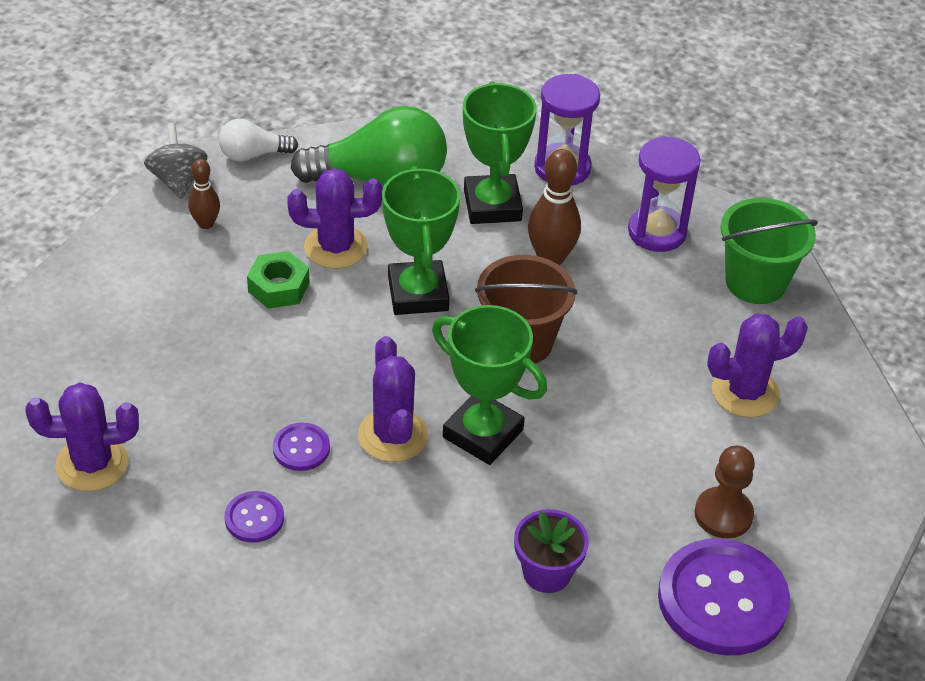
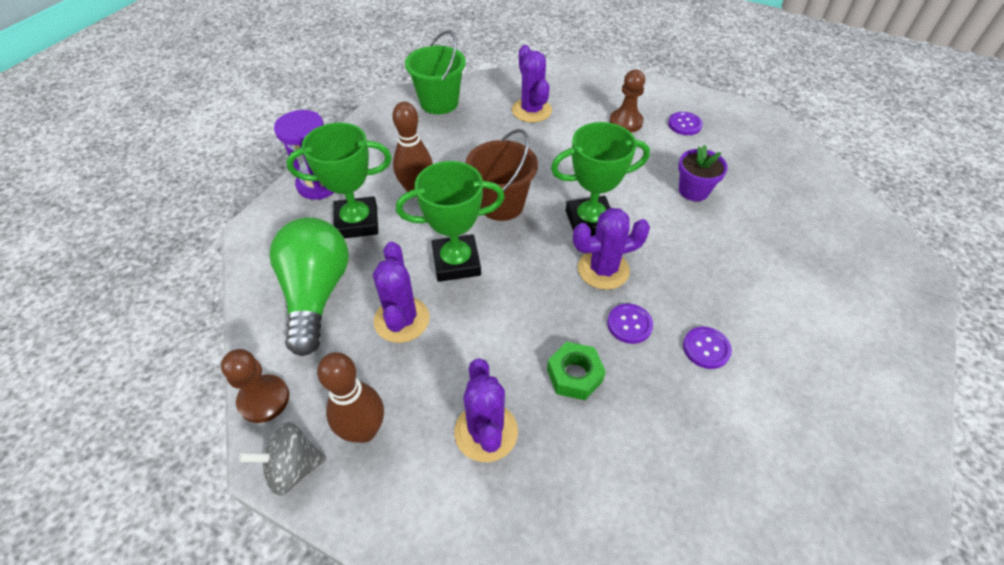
camera: 90 degrees left, 5 degrees up
purple cactus [25,382,139,491] -> purple cactus moved to [454,358,518,462]
brown bowling pin [188,159,220,229] -> brown bowling pin [317,352,384,443], size x1.66
white light bulb [219,119,298,161] -> brown pawn [221,349,289,423]
green nut [247,251,310,309] -> green nut moved to [547,342,606,400]
green trophy [432,305,547,465] -> green trophy turned 45 degrees clockwise [551,122,650,236]
purple hourglass [628,136,701,252] -> none
purple button [658,538,790,655] -> purple button [668,112,703,135], size x0.47

